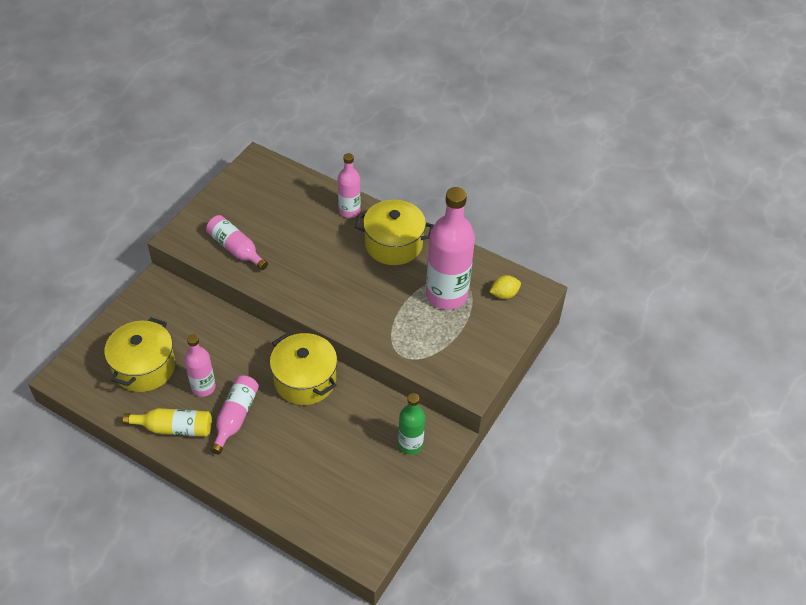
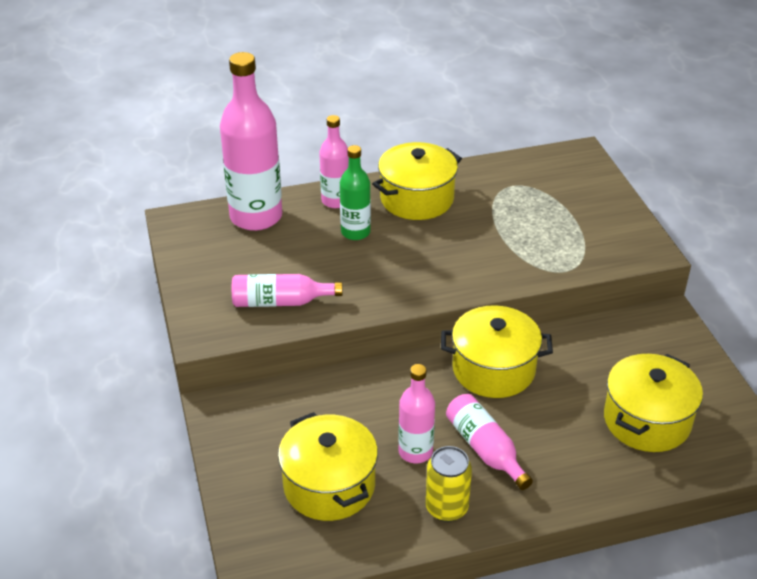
camera: 45 degrees left, 10 degrees down
yellow bottle [123,408,212,437] -> yellow can [426,446,472,522]
green bottle [398,393,425,455] -> green bottle moved to [340,145,371,240]
pink bottle [426,187,475,310] -> pink bottle moved to [220,52,282,231]
yellow lemon [490,275,521,299] -> none
none -> yellow pot [604,354,703,452]

